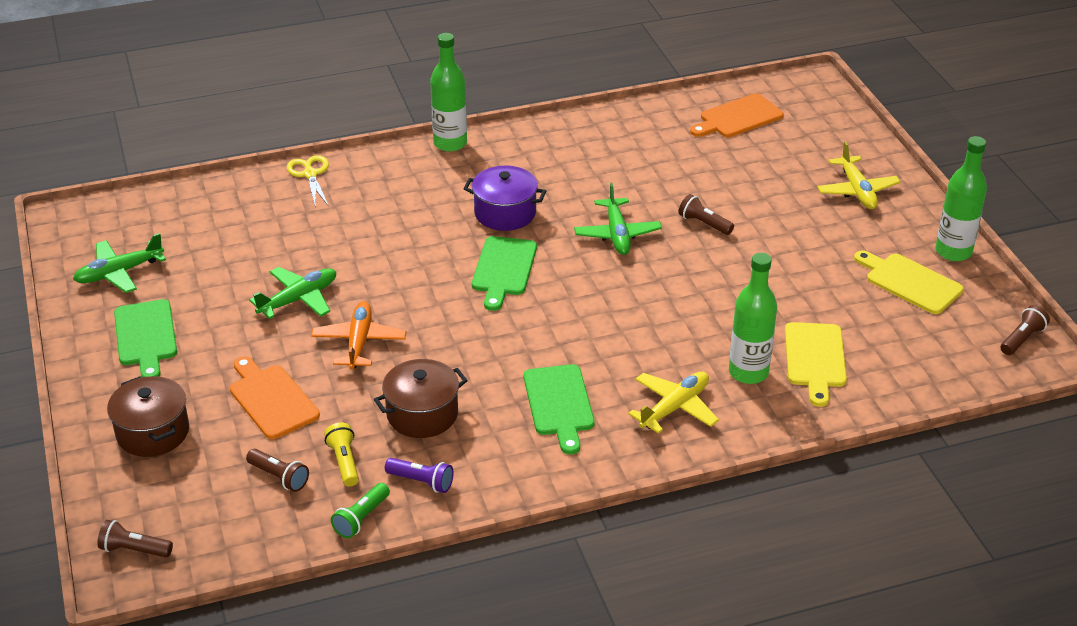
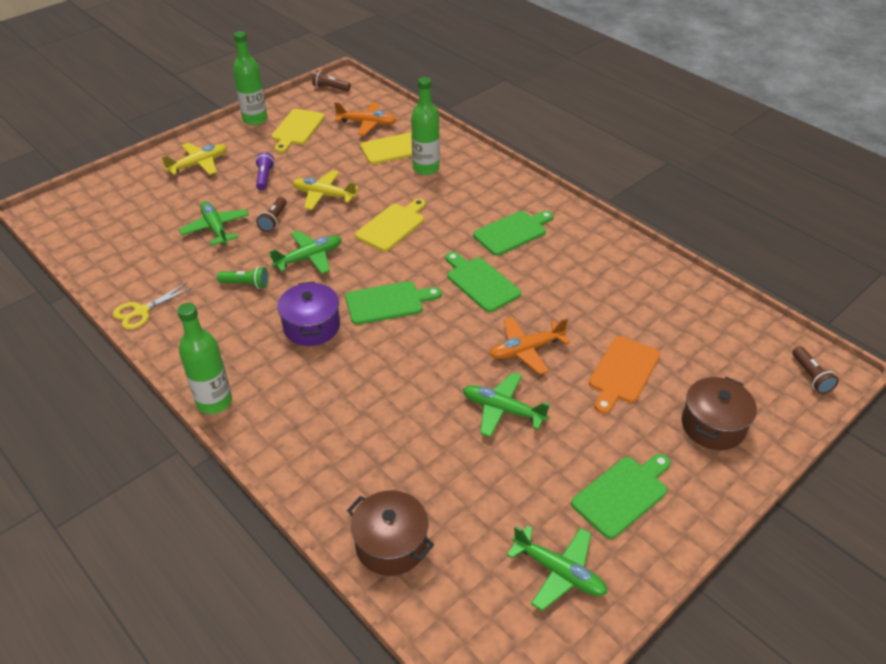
camera: 115 degrees left, 5 degrees up
brown flashlight [246,449,309,492] -> none
yellow scissors [287,155,329,206] -> yellow scissors moved to [113,283,192,329]
yellow flashlight [324,423,359,486] -> none
green flashlight [331,483,390,538] -> green flashlight moved to [217,267,269,289]
brown pot [374,359,468,438] -> brown pot moved to [347,490,434,576]
purple flashlight [385,458,454,493] -> purple flashlight moved to [255,152,275,190]
yellow plane [628,372,719,434] -> yellow plane moved to [292,170,359,210]
orange cutting board [690,93,784,137] -> none
none -> green plane [179,201,249,246]
none -> orange plane [334,102,397,135]
none -> yellow cutting board [355,199,426,251]
none -> green cutting board [446,252,521,312]

